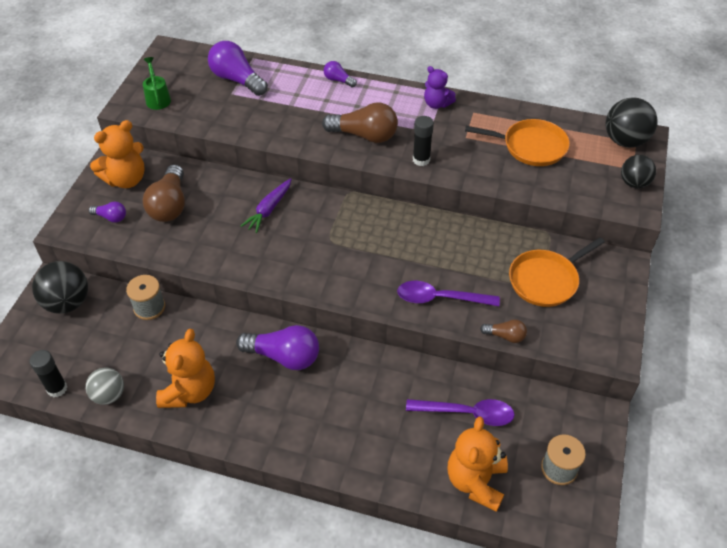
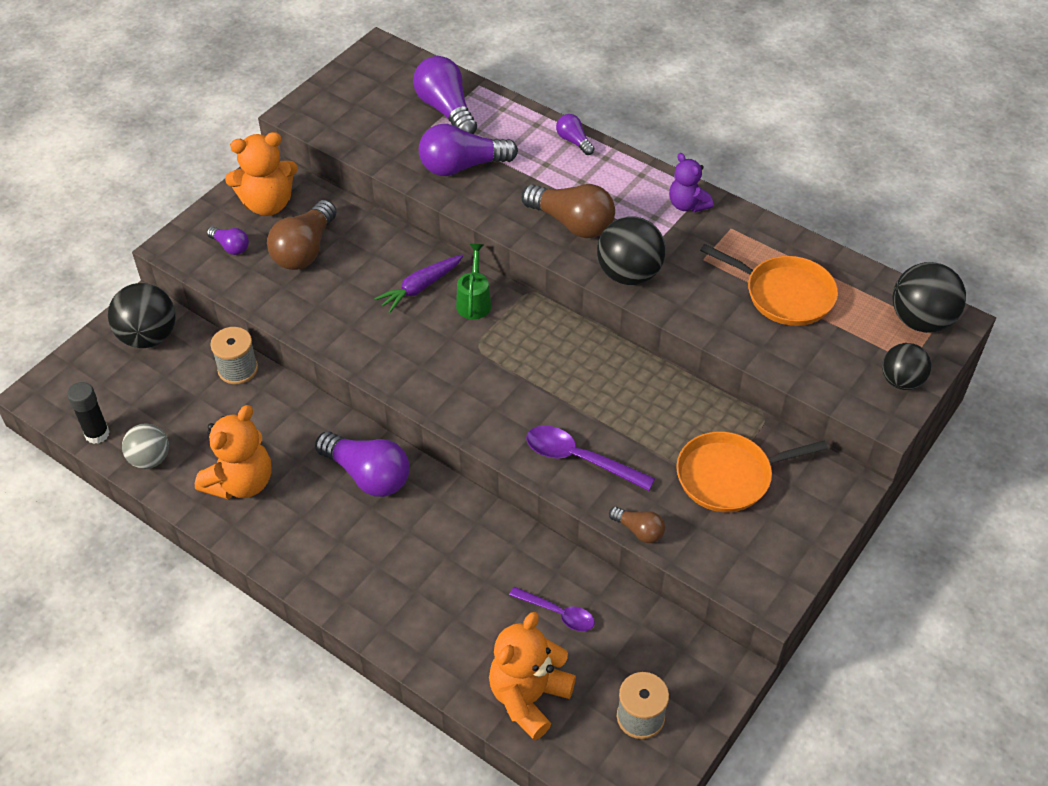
camera: 20 degrees right, 0 degrees up
green watering can [143,57,171,110] -> green watering can moved to [456,244,491,319]
purple spoon [406,399,514,426] -> purple spoon [509,587,595,632], size x0.65
black glue stick [413,116,434,166] -> black ball [597,216,666,285]
none -> purple light bulb [419,124,518,176]

